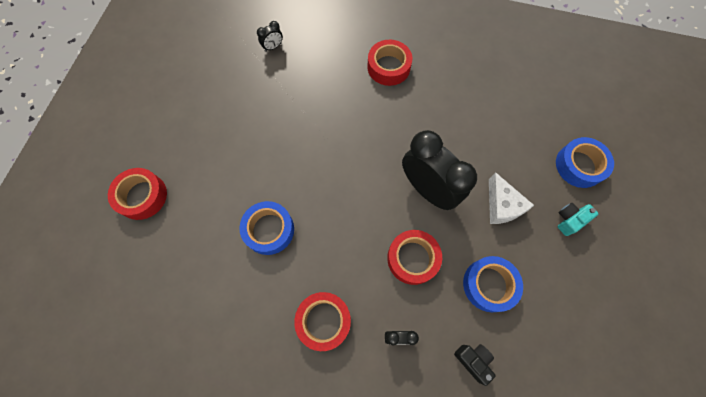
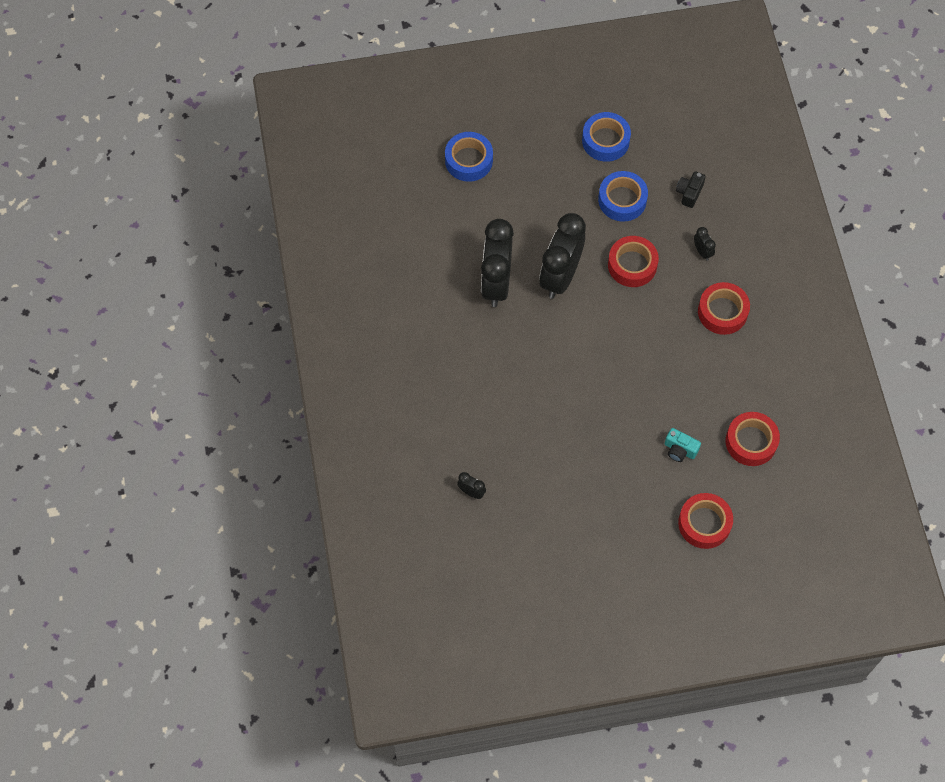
camera: 115 degrees left, 5 degrees down
blue tape [239,201,294,255] -> blue tape moved to [582,112,631,162]
red tape [367,40,412,86] -> red tape moved to [726,412,780,466]
white cheese [489,172,534,224] -> none
turquoise camera [558,203,598,236] -> turquoise camera moved to [665,428,701,462]
none -> black clock [481,219,514,307]

